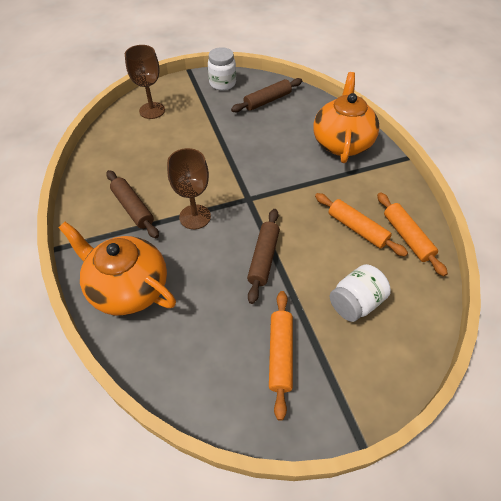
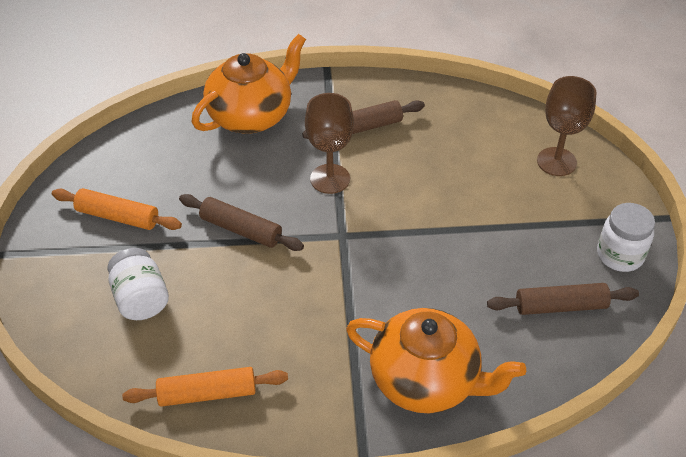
camera: 105 degrees right, 5 degrees down
brown rolling pin [231,78,302,112] -> brown rolling pin turned 75 degrees counterclockwise [487,283,639,315]
orange rolling pin [315,193,408,257] -> none

